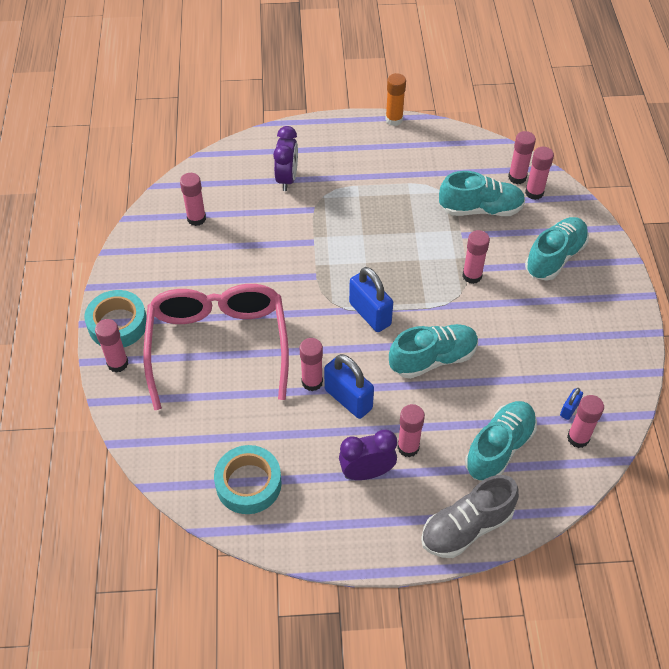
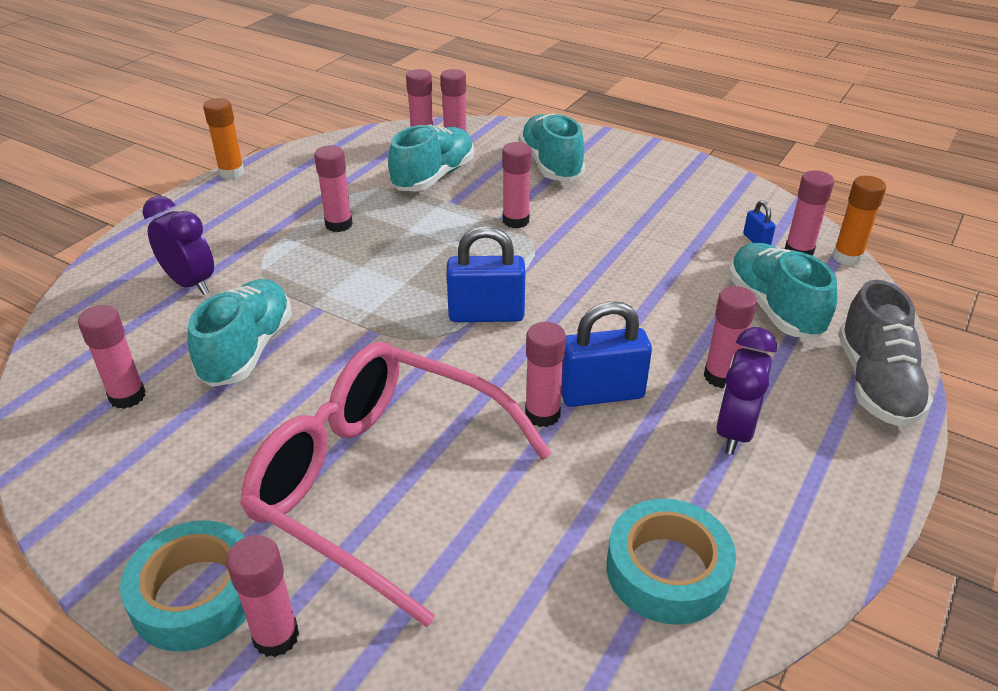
camera: 55 degrees left, 15 degrees down
turquoise shoe [389,324,478,379] -> turquoise shoe moved to [188,279,292,387]
none -> pink glue stick [314,145,353,232]
none -> orange glue stick [833,176,886,266]

